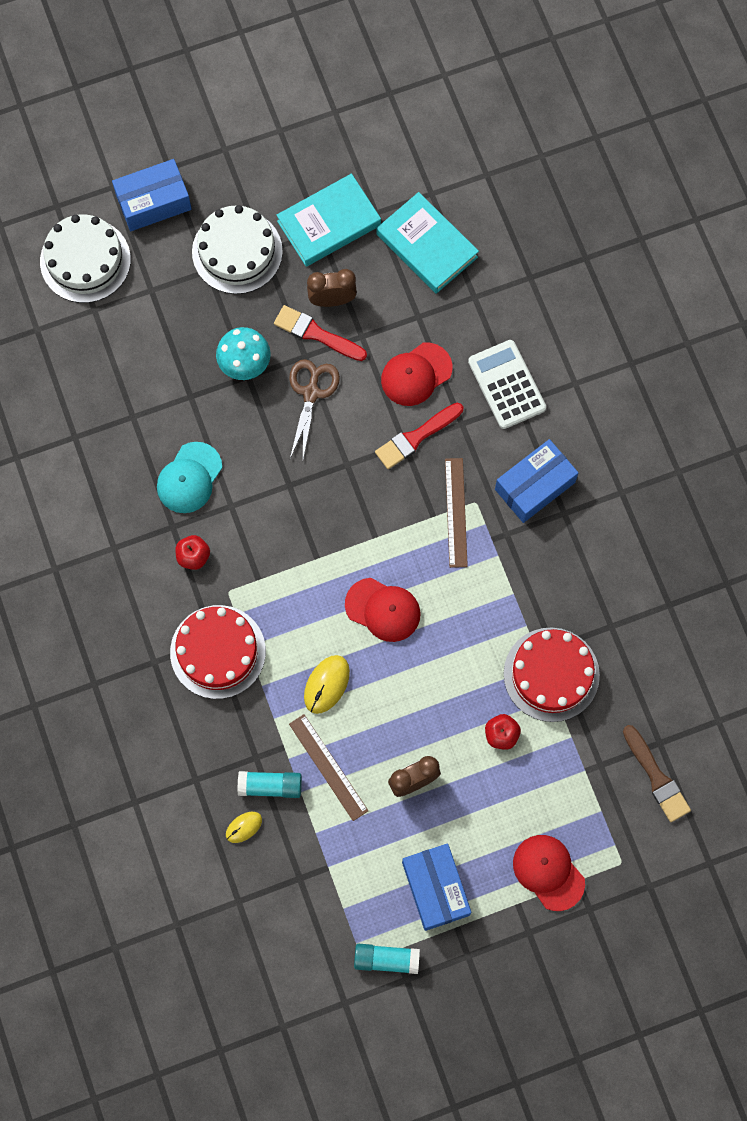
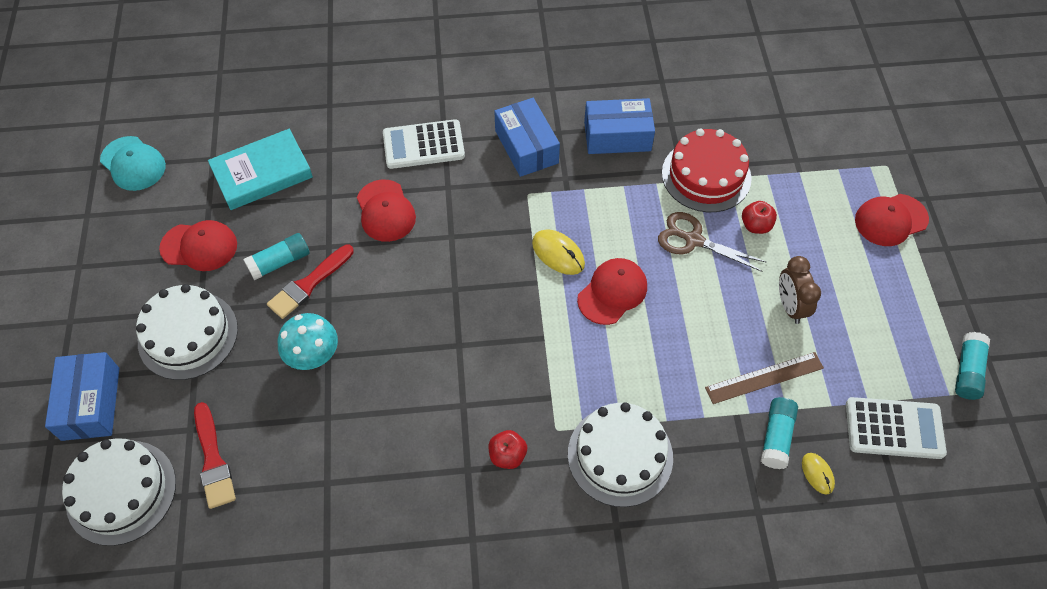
camera: 75 degrees left, 15 degrees down
turquoise cap [157,442,222,513] -> turquoise cap moved to [100,136,166,191]
red cake [170,605,266,699] -> white cake [568,402,673,507]
turquoise book [276,174,381,267] -> red cap [159,220,237,271]
brown scissors [289,359,340,459] -> brown scissors moved to [658,212,766,272]
yellow mouse [304,655,350,714] -> yellow mouse moved to [532,229,585,275]
brown clock [307,269,357,307] -> turquoise glue stick [243,233,310,280]
red brush [375,403,463,469] -> red brush moved to [194,402,236,509]
blue box [402,844,471,931] -> blue box moved to [584,98,655,154]
brown ruler [445,458,468,568] -> none
brown brush [623,725,691,822] -> none
none -> white calculator [846,397,947,459]

